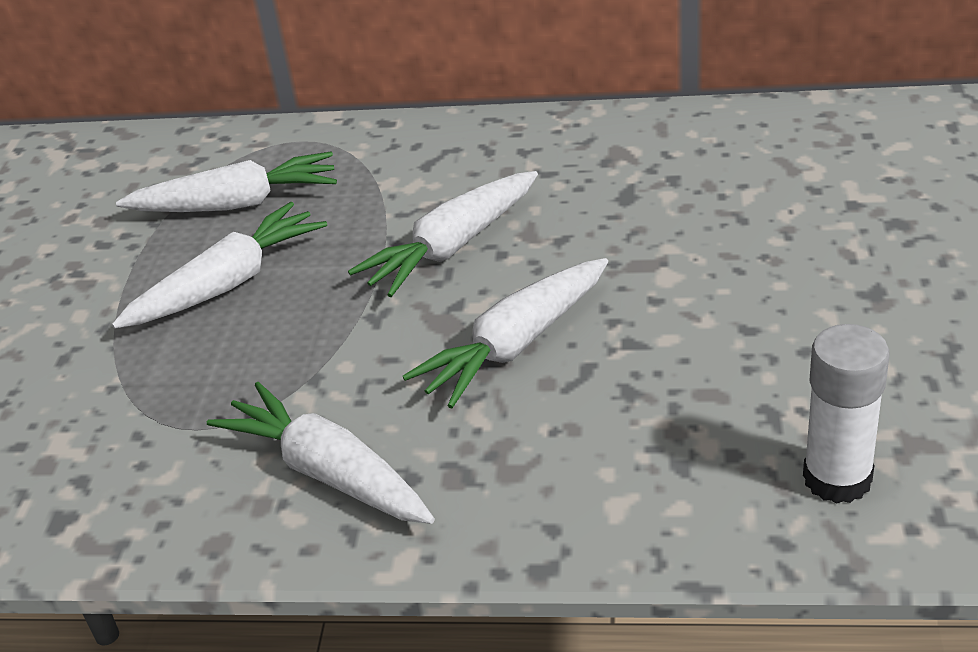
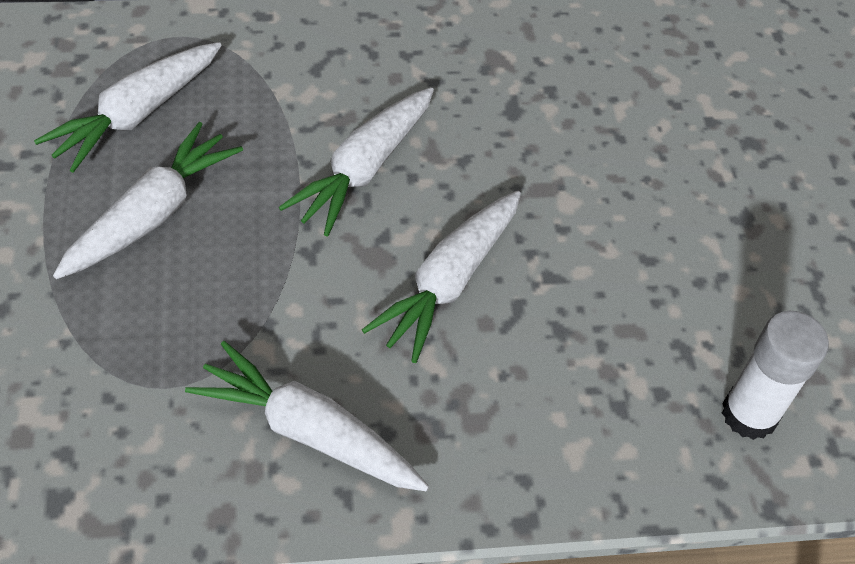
camera: 20 degrees left, 15 degrees up
white carrot [116,151,337,212] -> white carrot turned 150 degrees clockwise [34,42,222,173]

